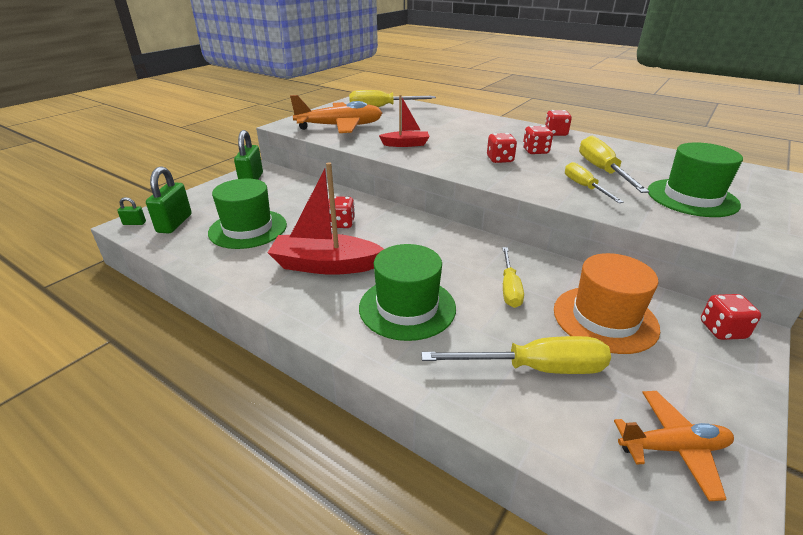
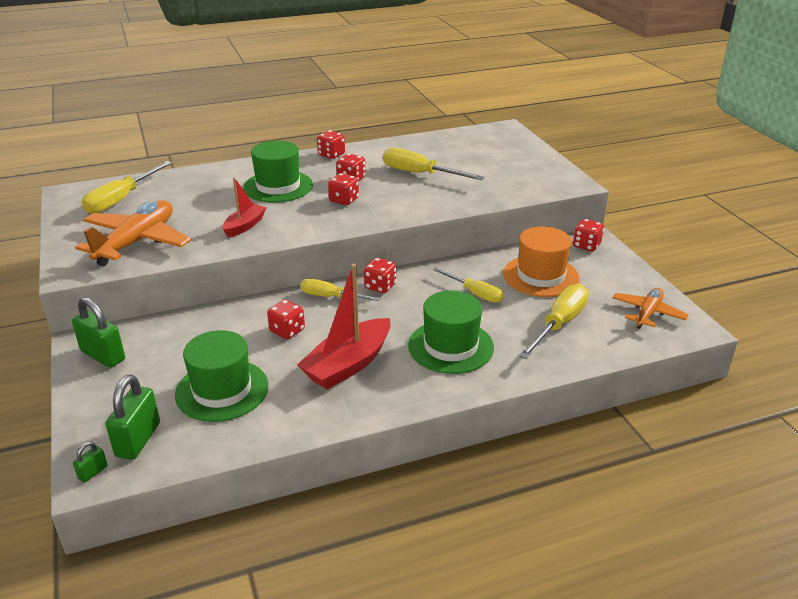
camera: 55 degrees left, 0 degrees up
green padlock [146,166,192,234] -> green padlock turned 60 degrees clockwise [105,375,160,460]
yellow screwdriver [565,162,624,203] -> yellow screwdriver moved to [301,279,381,301]
green hat [648,142,743,217] -> green hat moved to [243,141,313,202]
none -> red dice [364,258,396,293]

